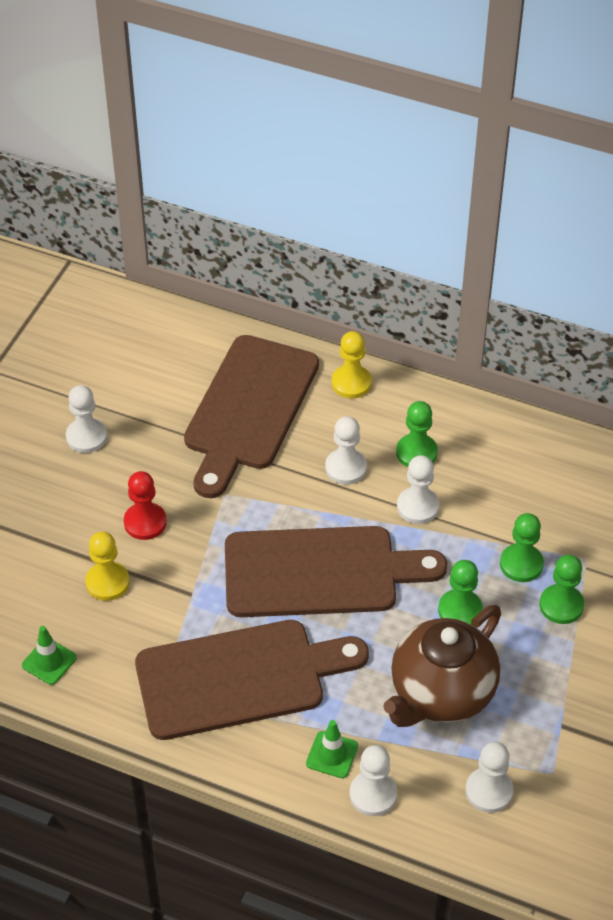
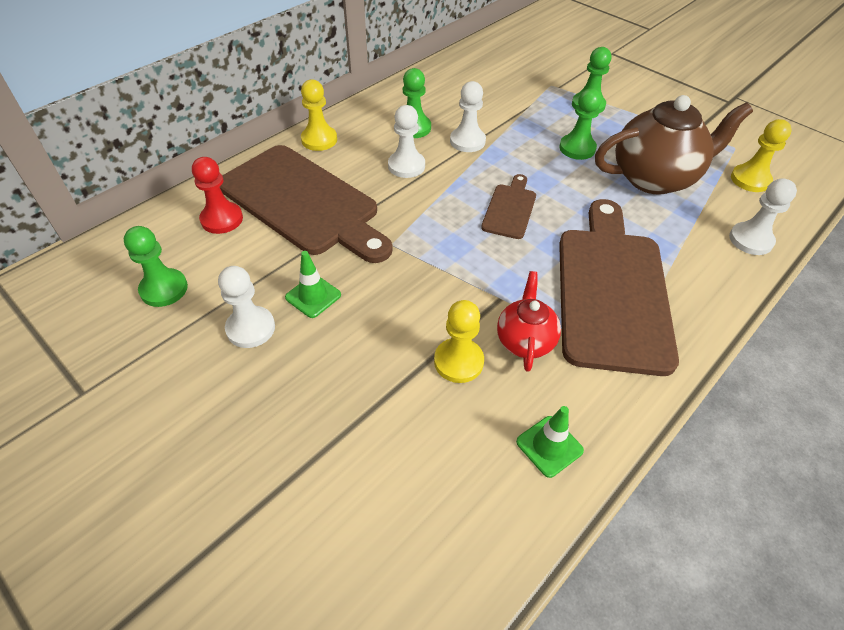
camera: 70 degrees left, 0 degrees up
red pawn [124,471,167,540] -> red pawn moved to [192,157,243,234]
brown cutting board [225,526,447,617] -> brown cutting board [481,174,536,239], size x0.46
green traffic cone [306,720,358,778] -> green traffic cone moved to [285,251,341,318]
brown teapot [384,605,501,727] -> brown teapot turned 75 degrees counterclockwise [595,95,753,195]
white pawn [466,742,514,813] -> yellow pawn [731,119,792,192]
green pawn [500,513,544,582] -> green pawn moved to [123,226,188,307]
none -> red teapot [497,271,561,372]

